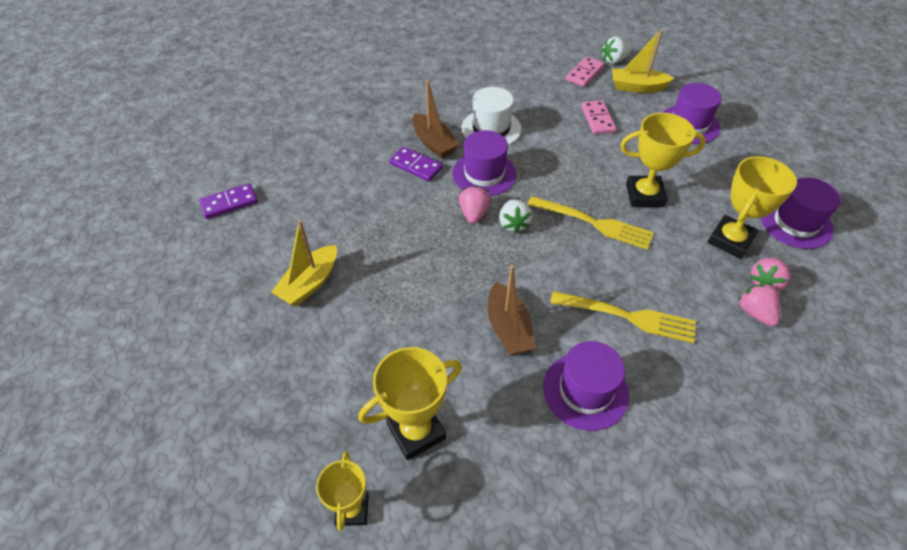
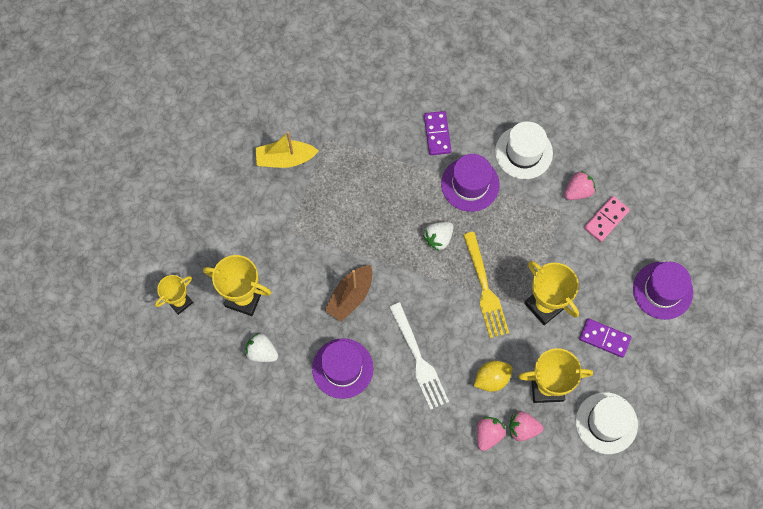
camera: 50 degrees right, 20 degrees up
purple domino [199,183,258,219] -> purple domino moved to [579,318,631,358]
brown boat [412,80,459,159] -> none
pink strawberry [459,186,491,224] -> pink strawberry moved to [564,171,596,200]
yellow fork [550,291,696,343] -> white fork [389,303,449,410]
pink domino [566,57,604,87] -> none
white strawberry [601,37,631,64] -> white strawberry moved to [245,333,278,362]
yellow boat [612,29,674,93] -> none
purple hat [761,178,841,249] -> white hat [576,392,638,454]
none -> yellow lemon [474,361,512,392]

